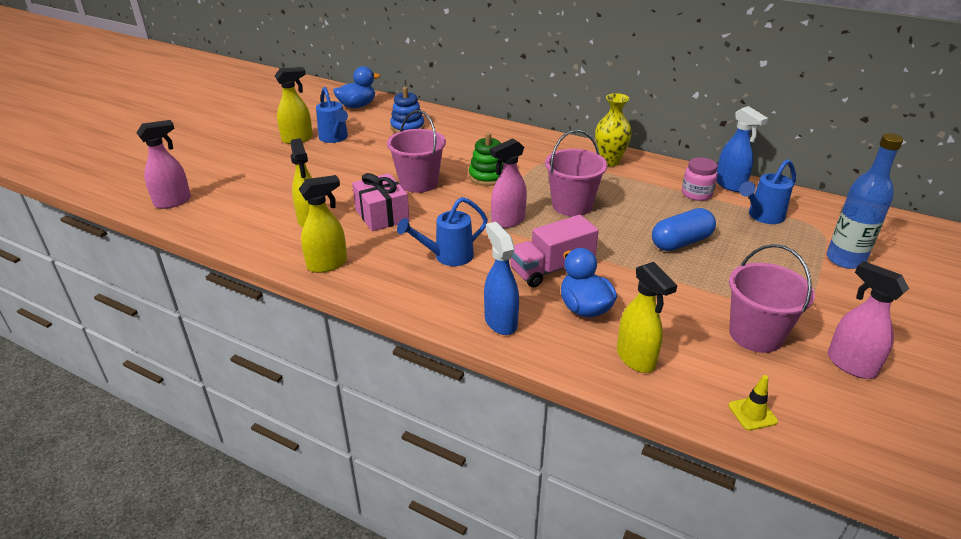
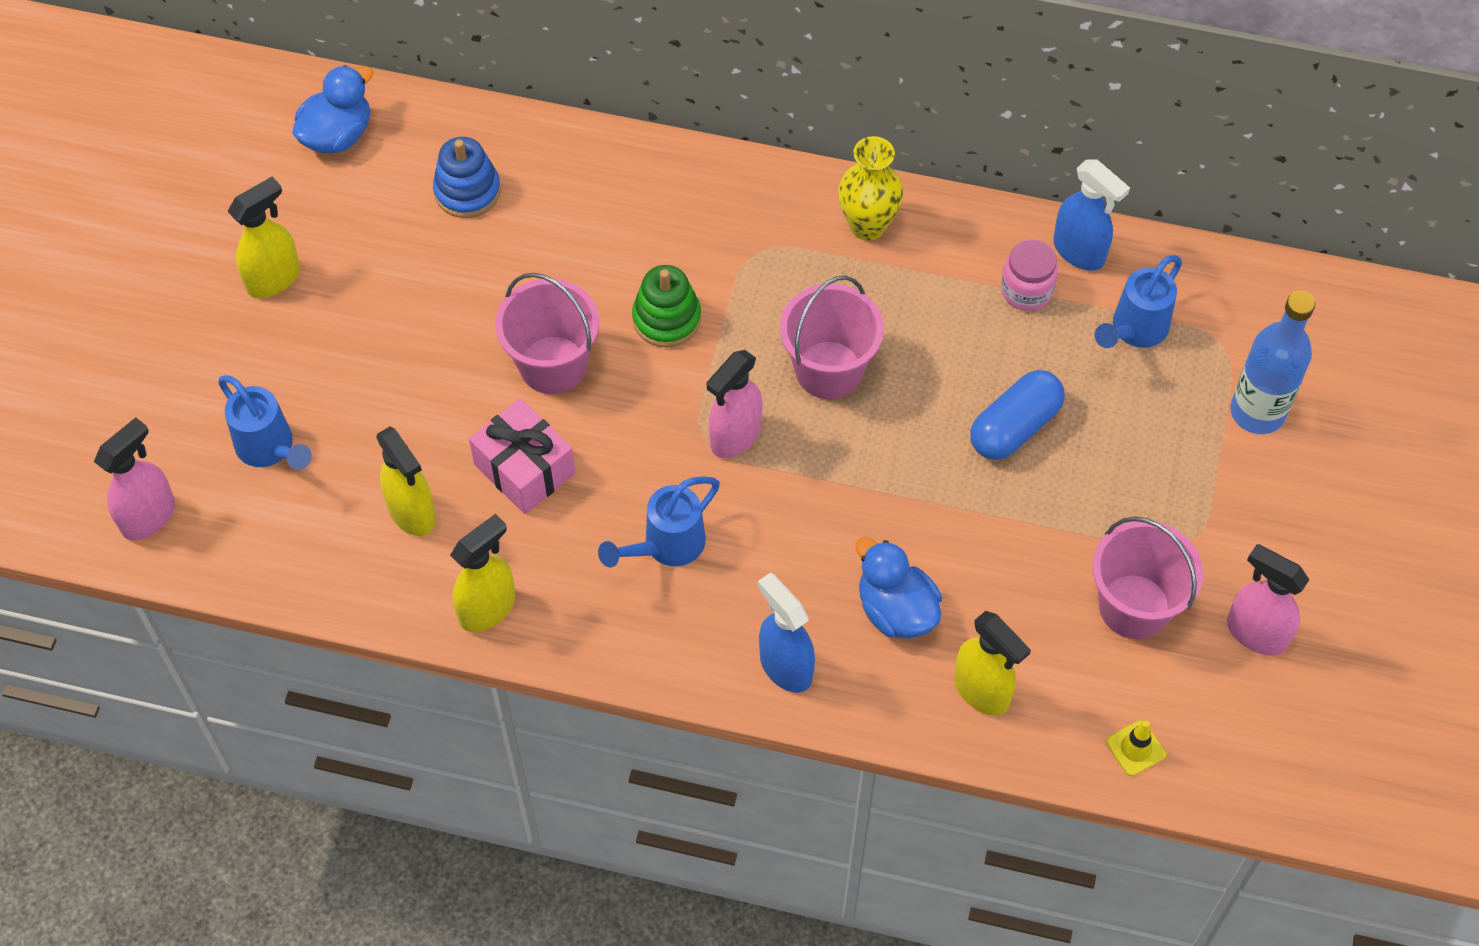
camera: 15 degrees left, 25 degrees up
blue watering can [316,87,348,143] -> blue watering can moved to [218,375,312,470]
pink truck [510,215,599,287] -> none

